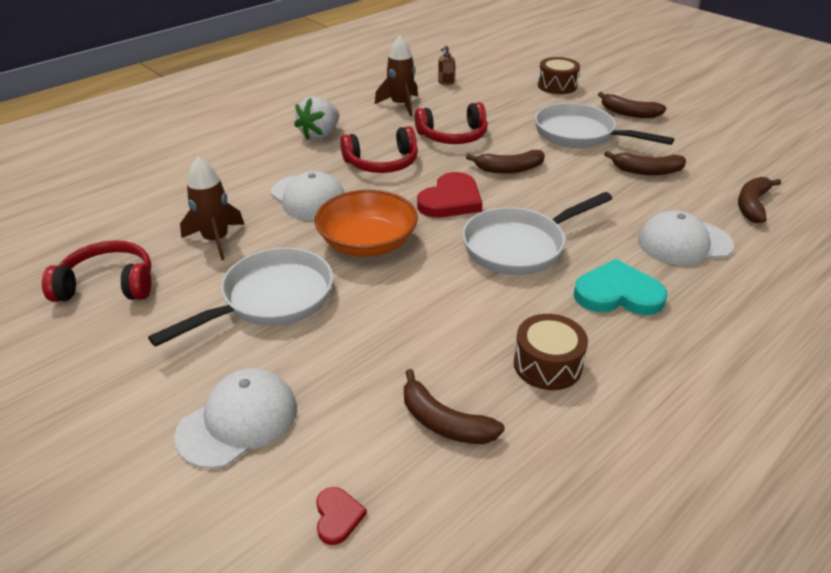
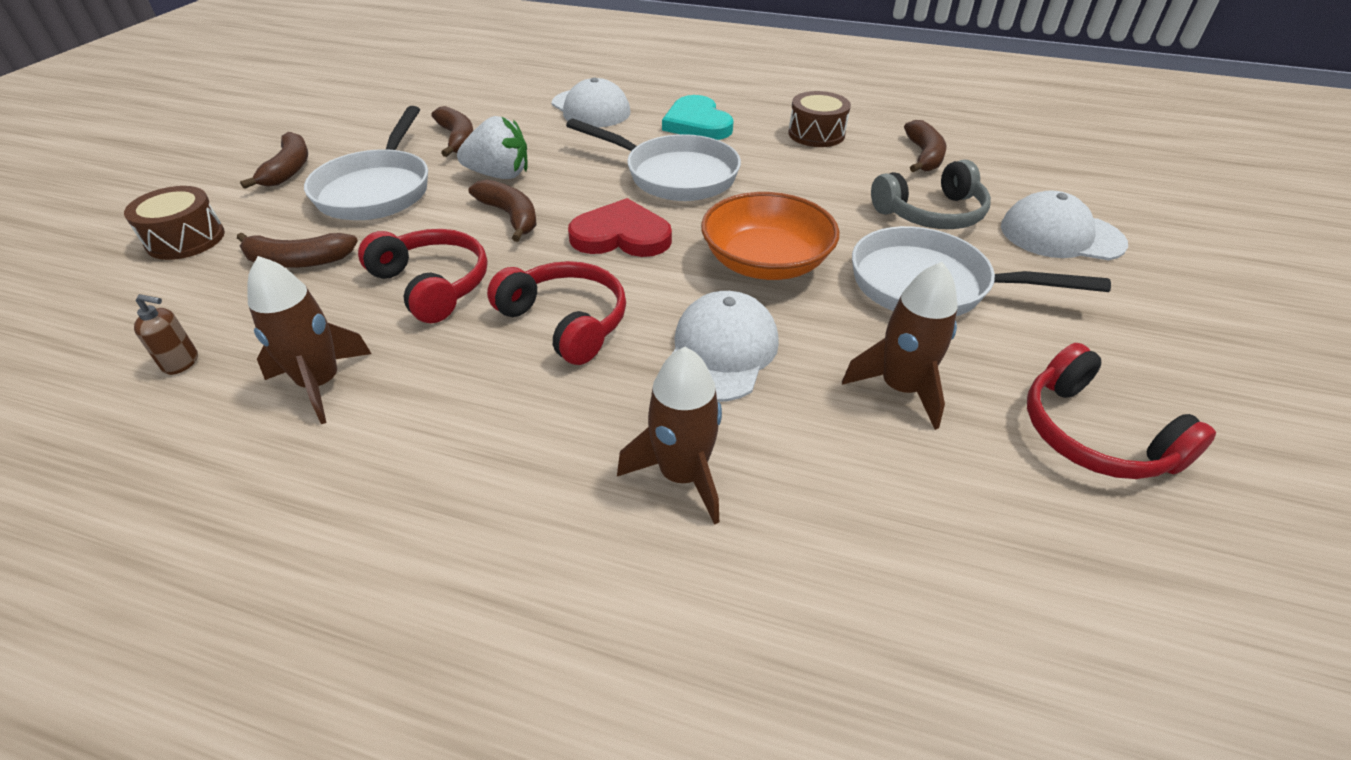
camera: 120 degrees left, 5 degrees up
white strawberry [294,96,339,140] -> white strawberry moved to [457,116,528,179]
red heart [316,487,367,545] -> none
brown banana [738,177,781,223] -> brown banana moved to [237,232,358,268]
none -> brown rocket [617,347,722,525]
none -> grey headphones [871,160,991,229]

